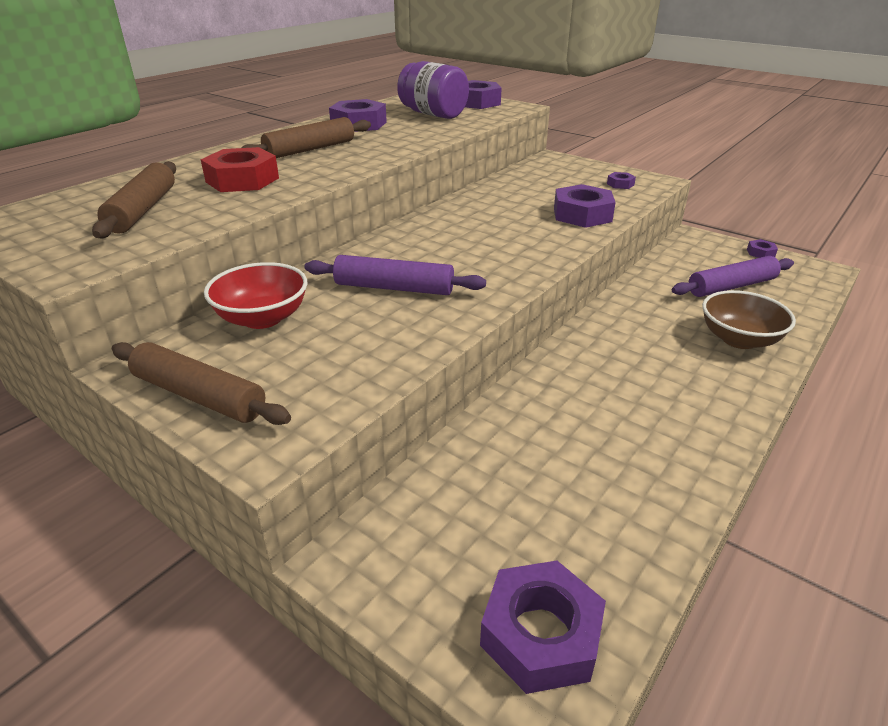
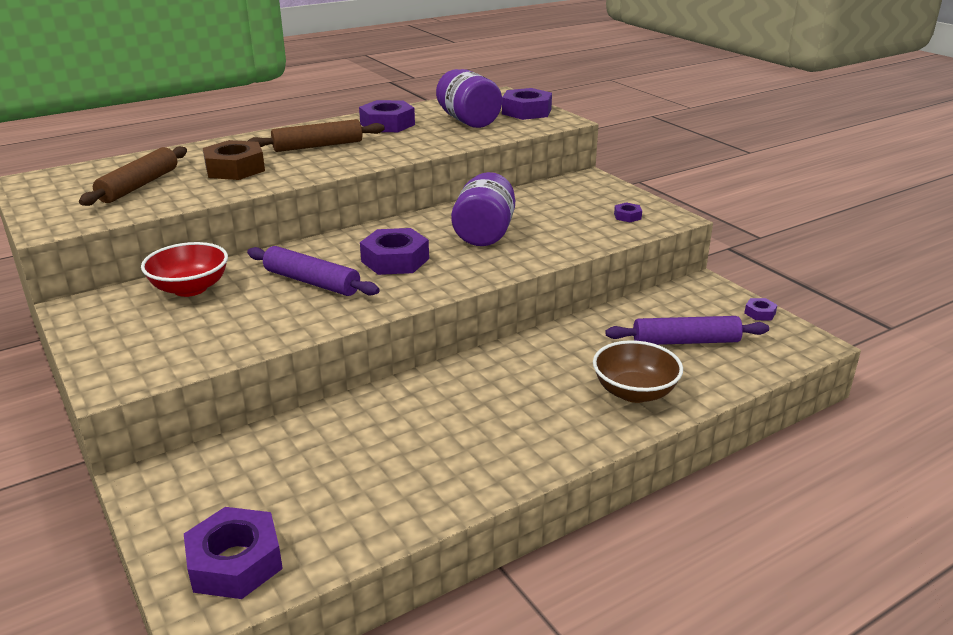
camera: 20 degrees right, 5 degrees down
brown rolling pin [112,342,291,425] -> none
red nut [201,147,279,192] -> brown nut [203,140,265,180]
purple nut [554,184,616,228] -> purple nut moved to [360,228,429,275]
none -> purple jar [451,172,515,246]

